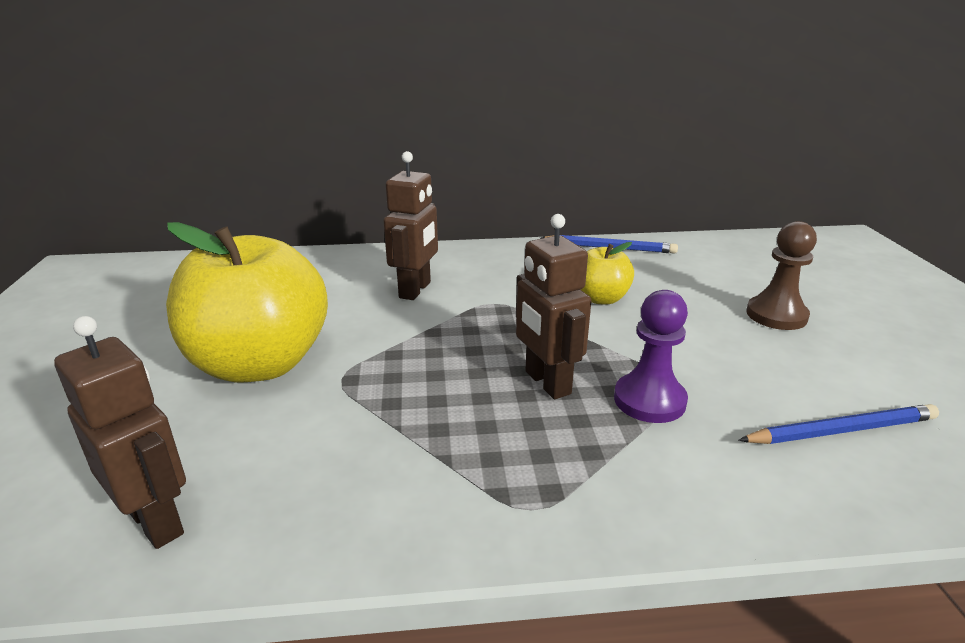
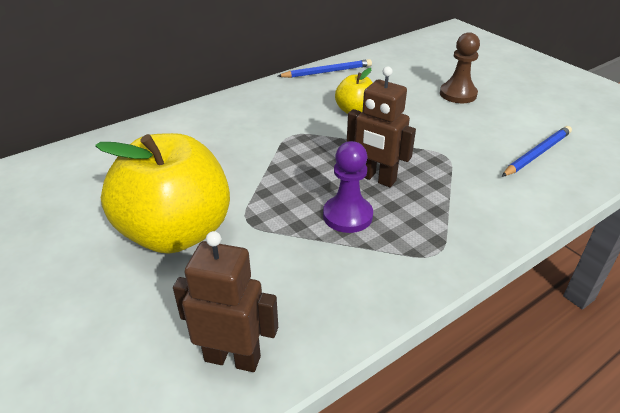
camera: 30 degrees left, 10 degrees up
brown robot [384,151,438,300] -> none
purple pawn [614,290,688,423] -> purple pawn moved to [323,141,373,233]

